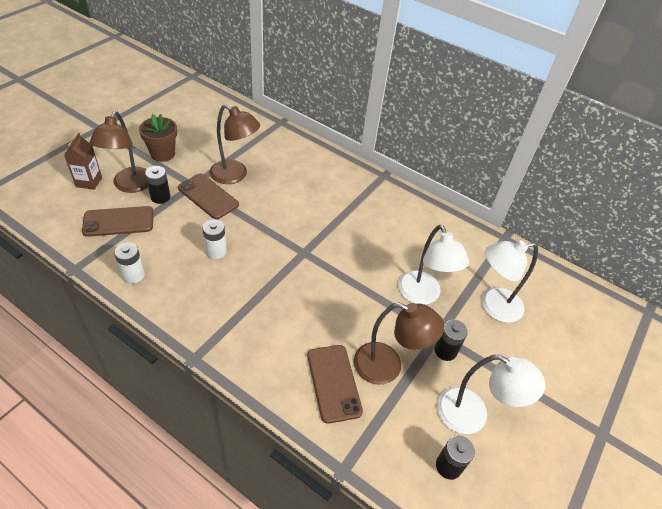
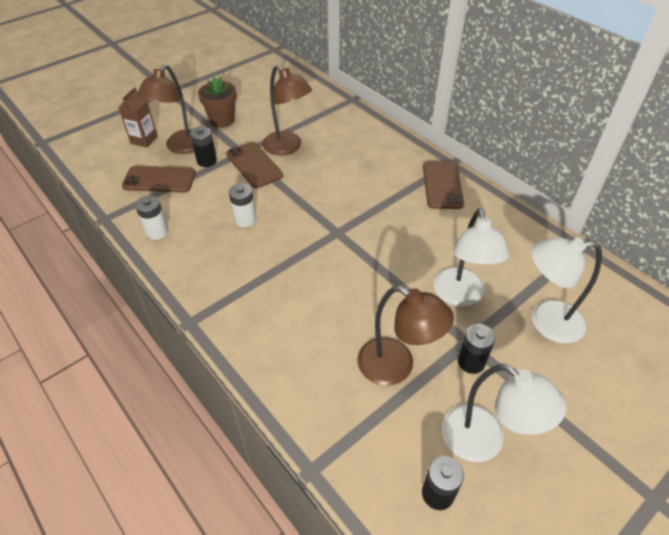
camera: 20 degrees right, 0 degrees up
brown phone [307,345,363,424] -> brown phone moved to [423,161,464,209]

